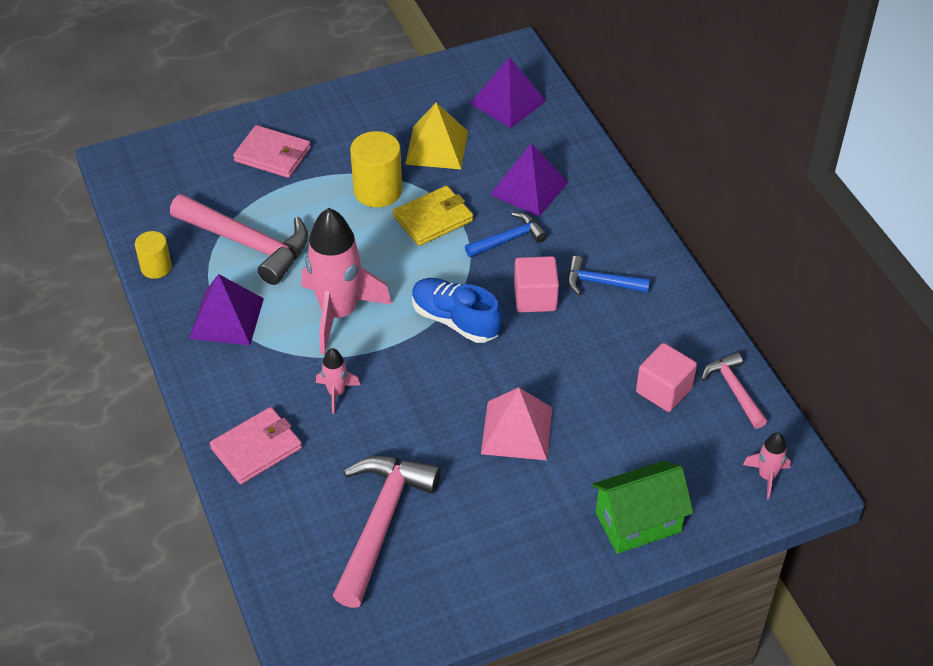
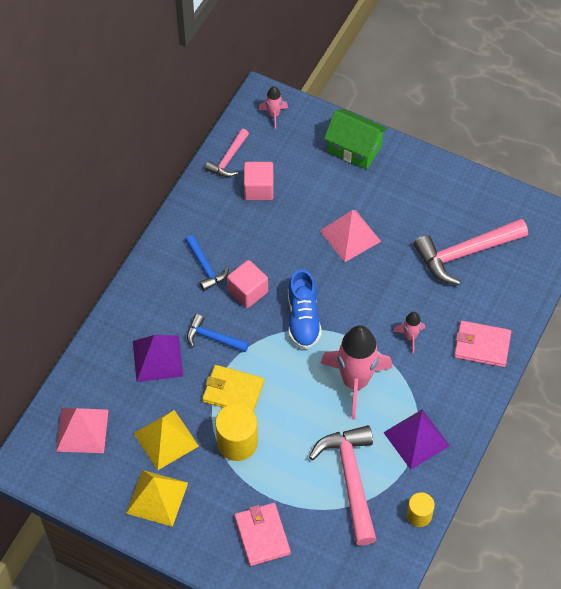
camera: 130 degrees left, 10 degrees up
purple pyramid [470,57,546,128] -> pink pyramid [56,408,109,453]
none -> yellow pyramid [126,470,188,527]

